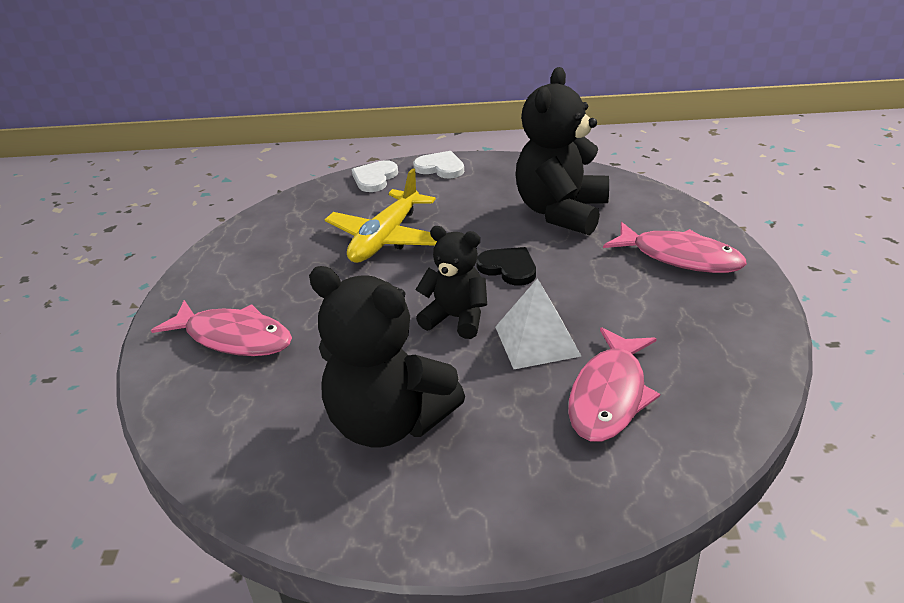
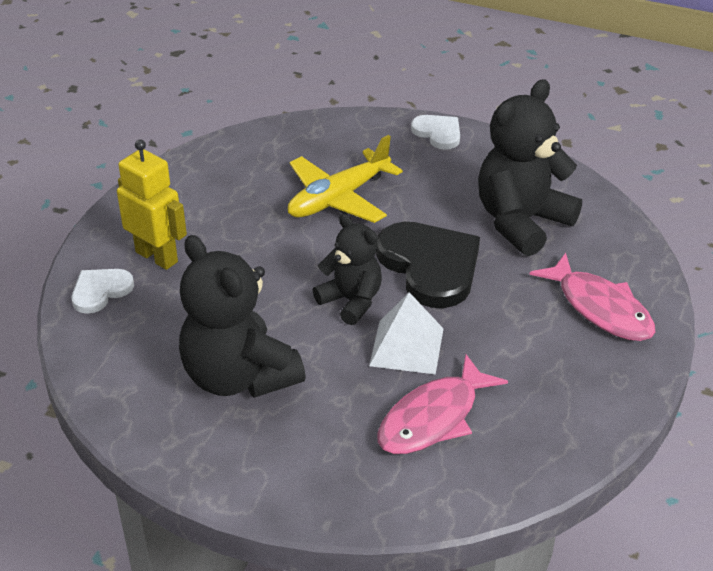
camera: 20 degrees right, 5 degrees up
pink fish [151,300,292,356] -> yellow robot [117,139,187,270]
white heart [351,160,398,192] -> white heart moved to [72,269,134,314]
black heart [476,247,536,286] -> black heart [376,222,480,308], size x1.87

